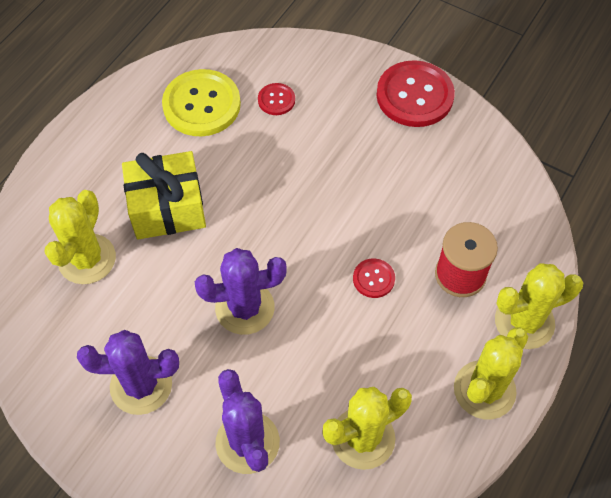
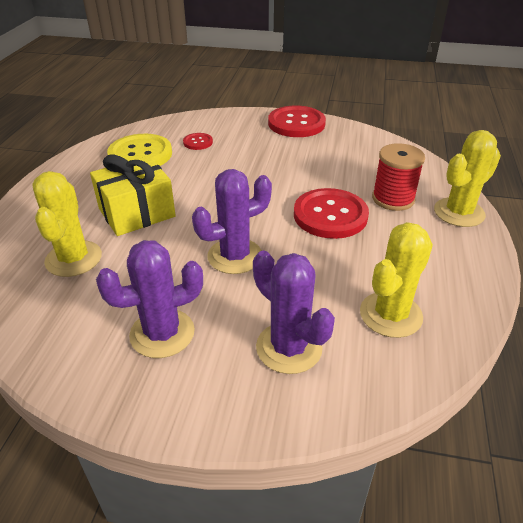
camera: 20 degrees left, 20 degrees down
red button [353,259,395,298] -> red button [294,188,369,239], size x2.06
yellow cactus [454,327,528,419] -> none

